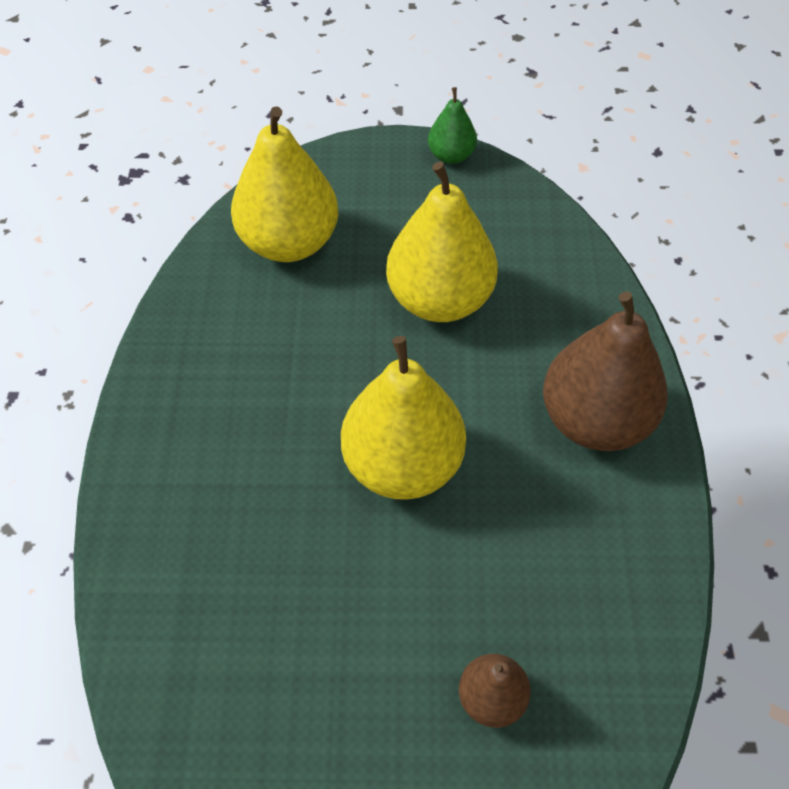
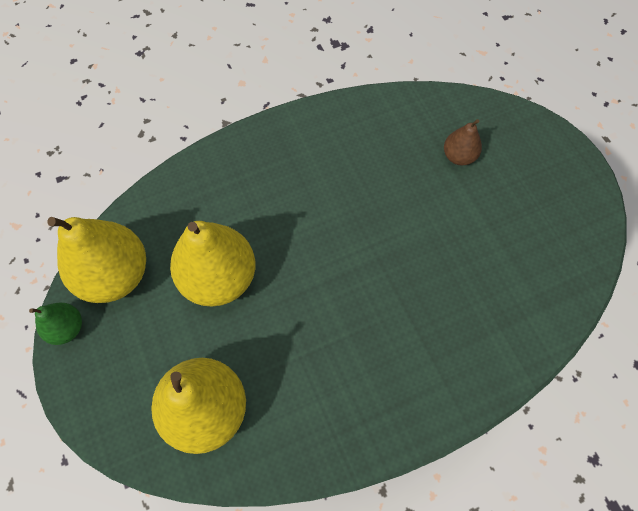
camera: 115 degrees left, 10 degrees up
yellow pear [341,336,466,500] -> yellow pear moved to [48,217,146,303]
brown pear [543,291,668,451] -> none

